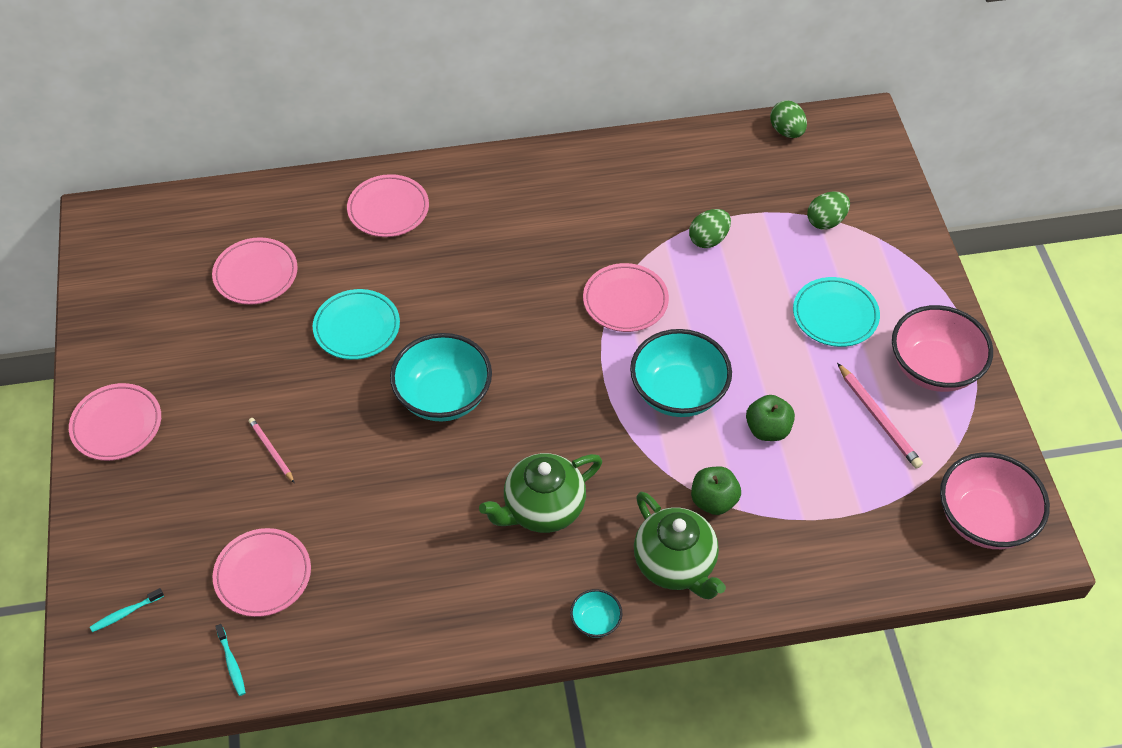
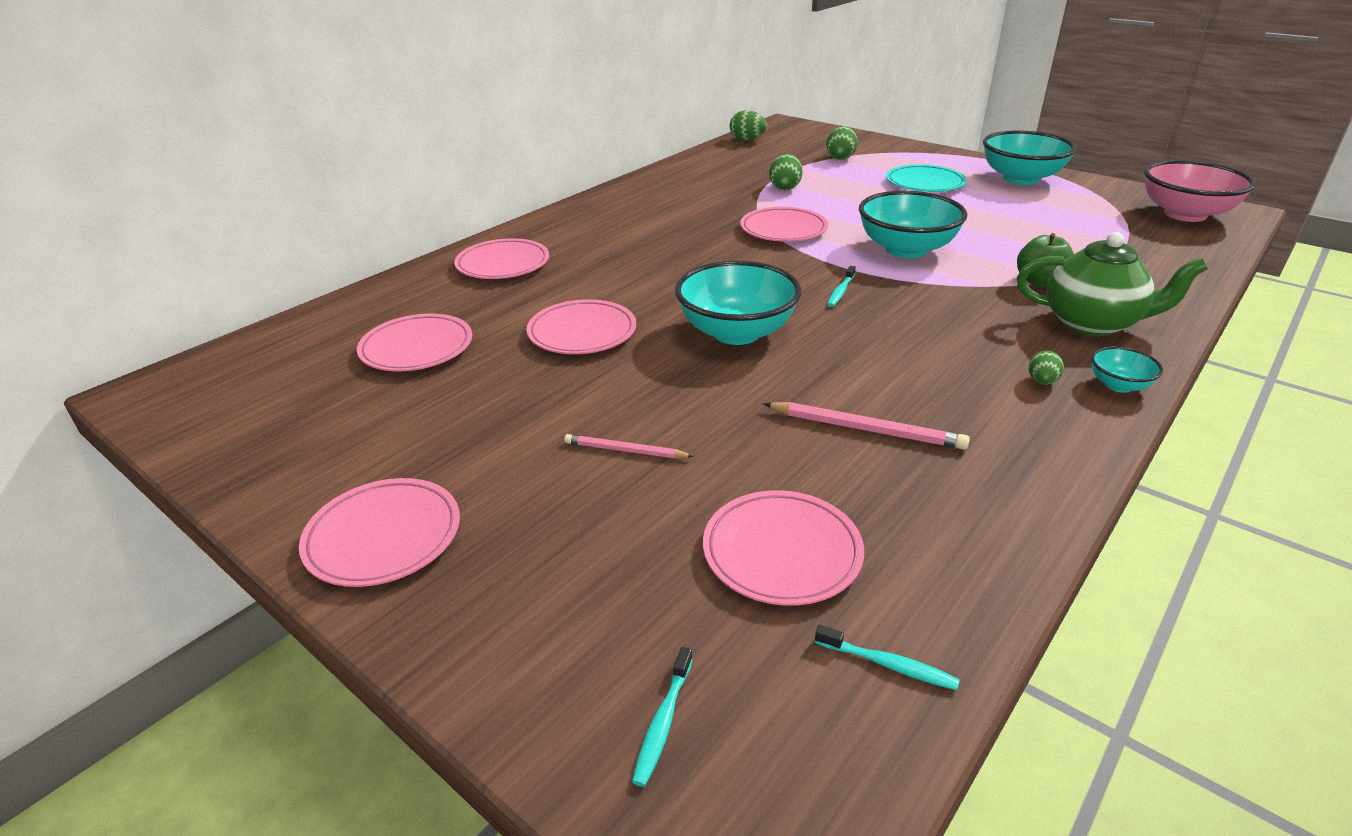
camera: 40 degrees left, 20 degrees down
turquoise plate [313,289,400,360] -> pink plate [527,299,636,354]
green teapot [479,453,602,533] -> none
green apple [746,395,795,441] -> none
pink pencil [837,363,923,469] -> pink pencil moved to [764,402,970,450]
pink bowl [892,305,993,392] -> turquoise bowl [983,131,1076,185]
none -> turquoise toothbrush [827,266,856,307]
none -> green egg [1029,351,1064,385]

